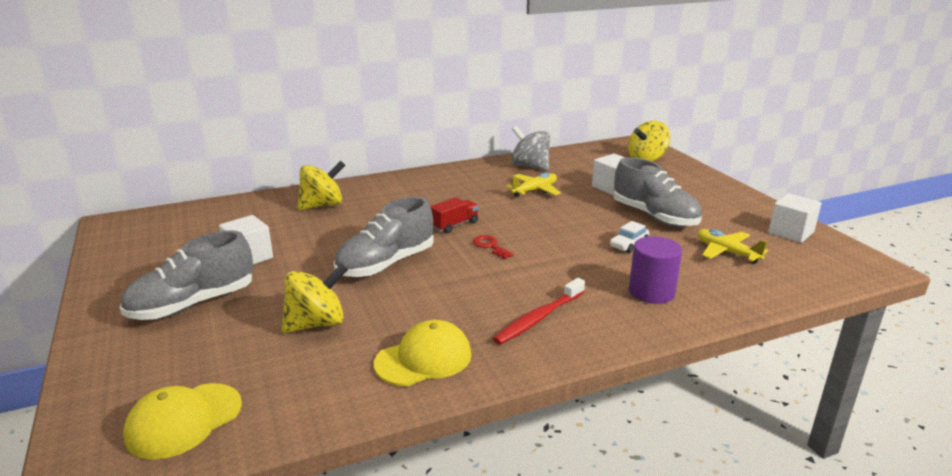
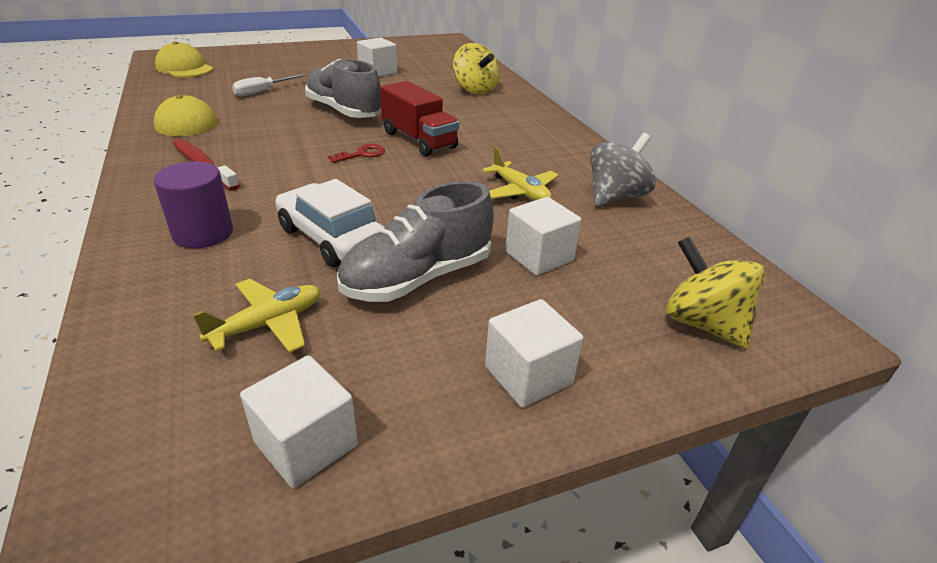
camera: 90 degrees right, 10 degrees up
grey shoe [120,230,253,320] -> none
yellow spinning top [281,264,348,333] -> white screwdriver [232,74,306,96]
red truck [430,197,479,233] -> red truck [380,81,459,157], size x1.60
white car [610,221,649,253] -> white car [275,179,385,267], size x1.95
none -> white cube [485,299,584,408]

